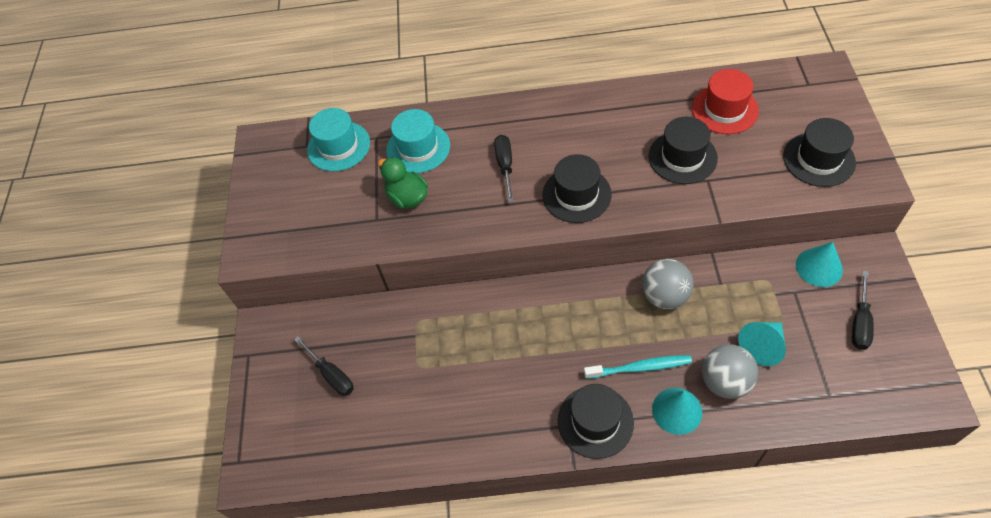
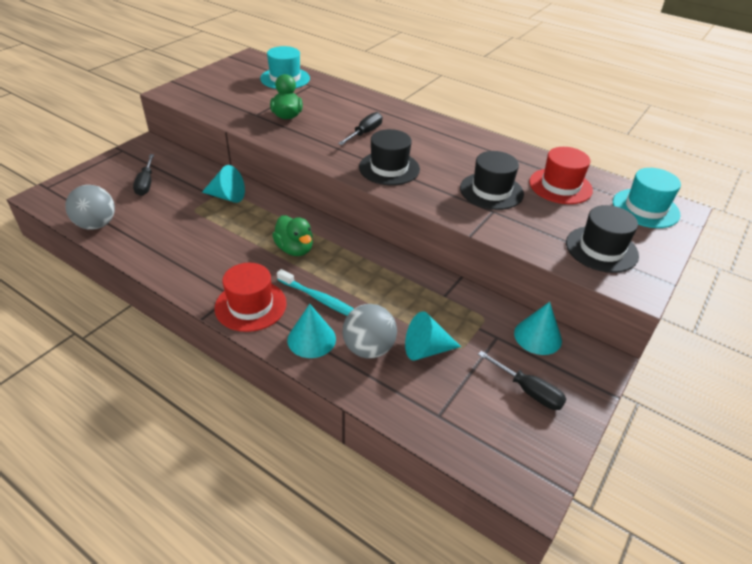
camera: 30 degrees right, 15 degrees down
turquoise hat [386,109,450,173] -> turquoise hat moved to [613,168,681,228]
black hat [558,384,634,459] -> red hat [215,263,287,332]
grey ball [642,259,694,309] -> grey ball moved to [65,185,115,230]
black screwdriver [852,271,874,350] -> black screwdriver turned 105 degrees counterclockwise [478,351,567,410]
none -> turquoise cone [202,165,245,203]
none -> green duck [272,215,313,256]

